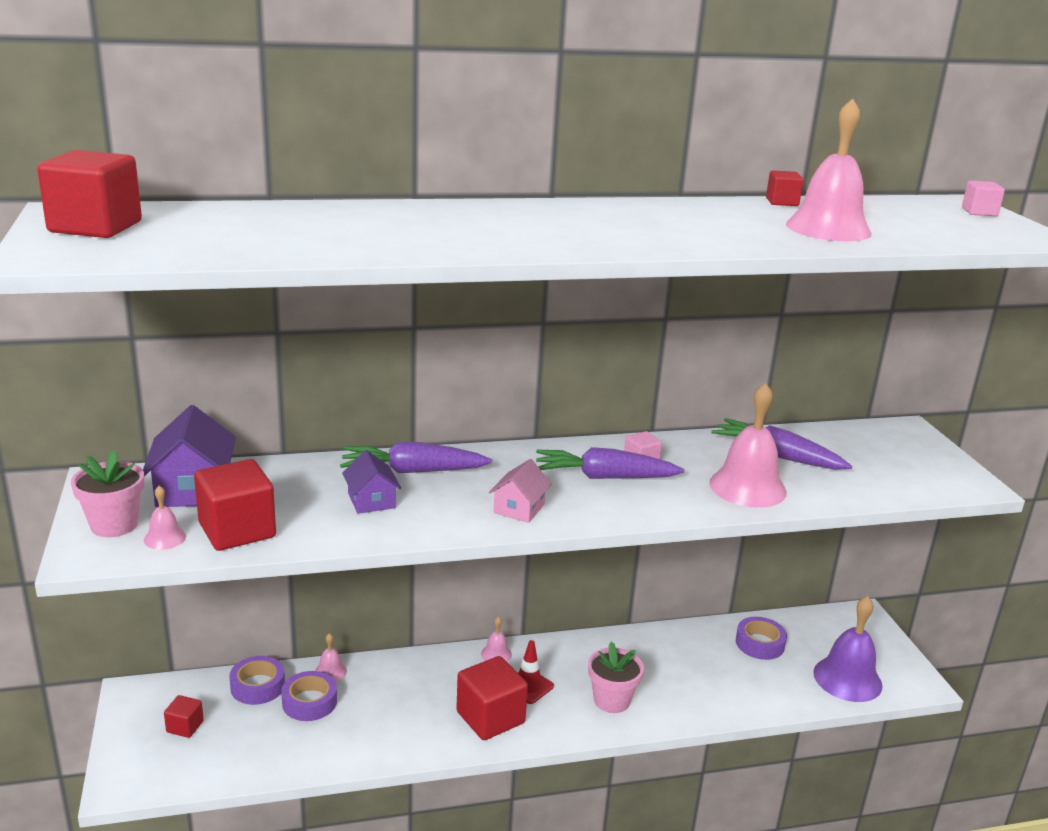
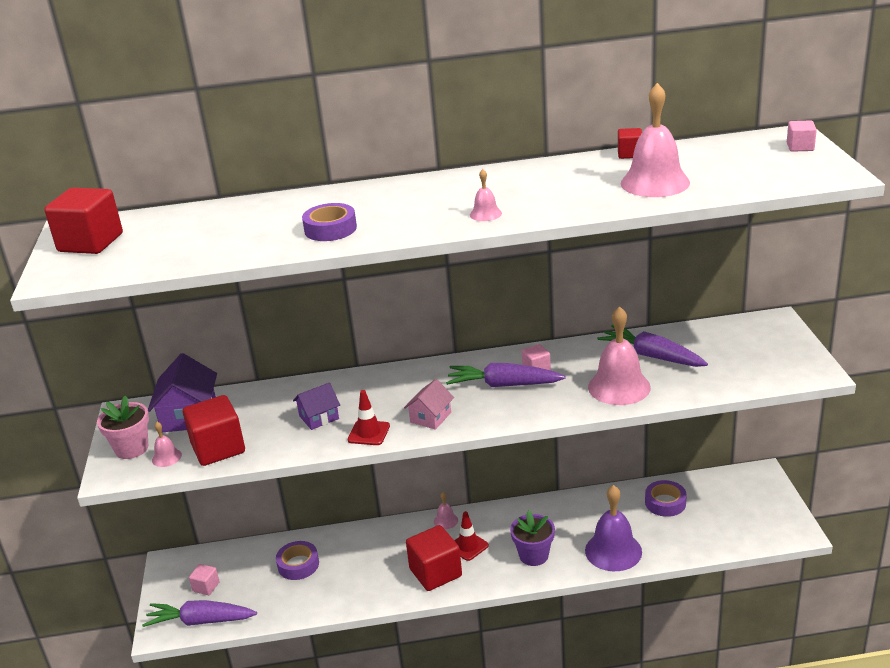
camera: 10 degrees right, 5 degrees up
red cube [164,695,204,738] -> pink cube [189,564,220,595]
purple tape [229,656,285,705] -> purple tape moved to [302,203,357,241]
pink bell [315,633,347,682] -> pink bell moved to [470,169,502,221]
purple carrot [340,442,492,473] -> purple carrot moved to [142,600,257,627]
purple house [342,450,401,514] -> purple house turned 75 degrees clockwise [293,382,340,430]
pink flower pot [588,642,644,713] -> purple flower pot [510,510,555,566]
purple bell [813,596,883,702] -> purple bell moved to [585,485,642,571]
none -> red traffic cone [348,390,390,445]

